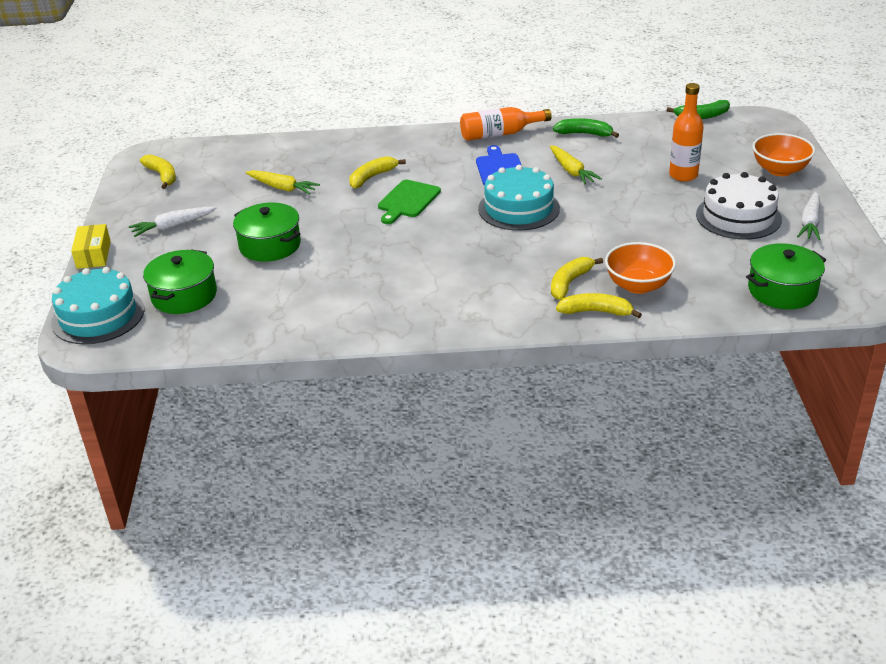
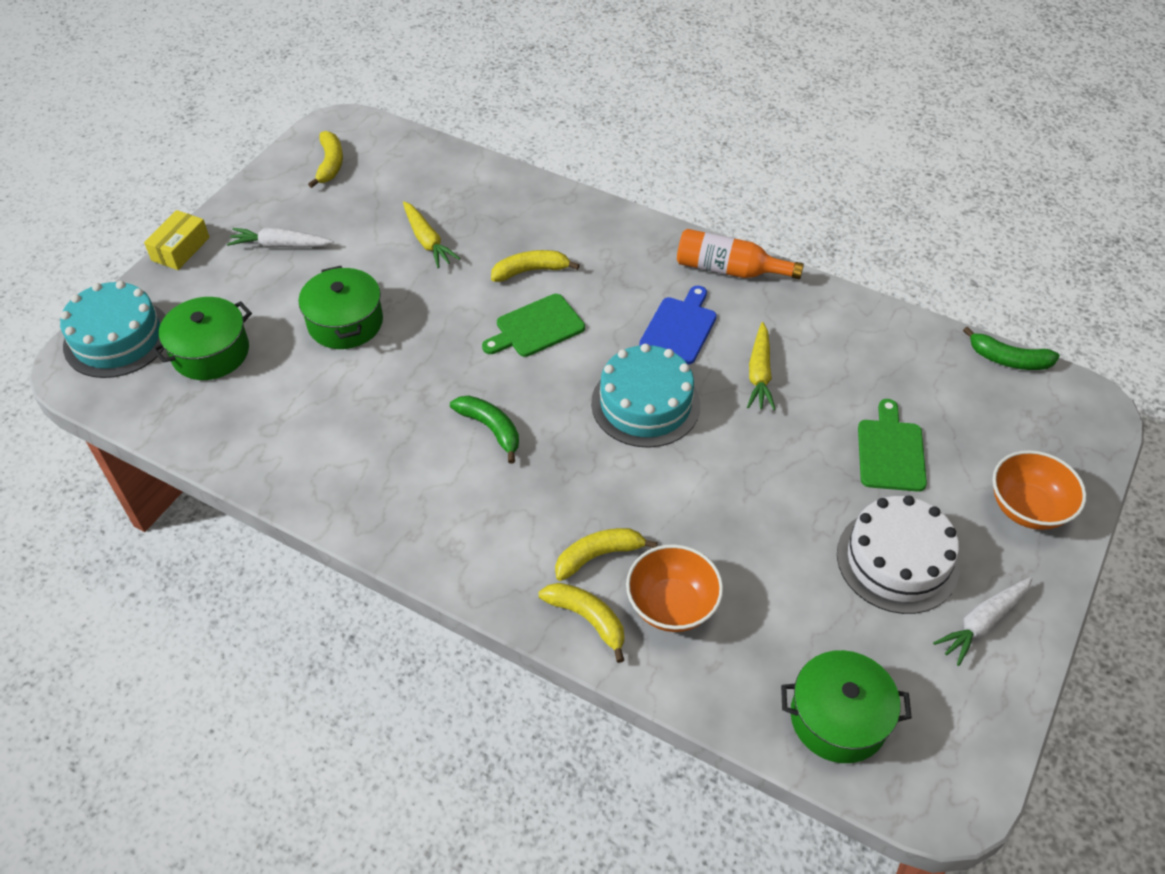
camera: 30 degrees right, 15 degrees up
green banana [553,118,619,138] -> green banana moved to [450,395,519,464]
orange bottle [669,83,704,182] -> green cutting board [858,399,927,492]

